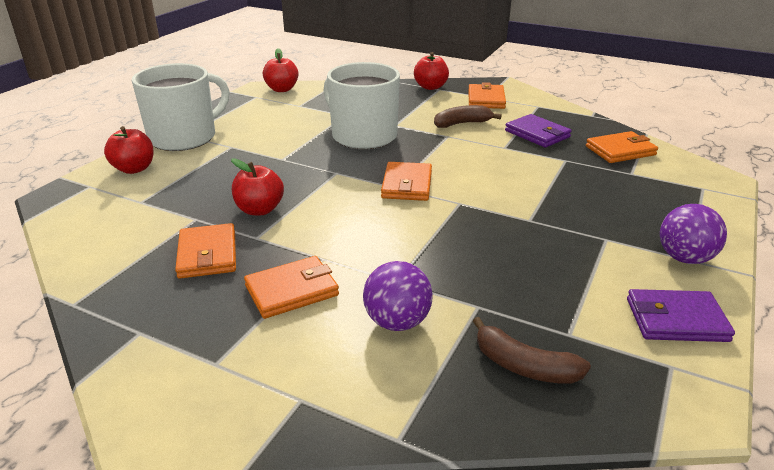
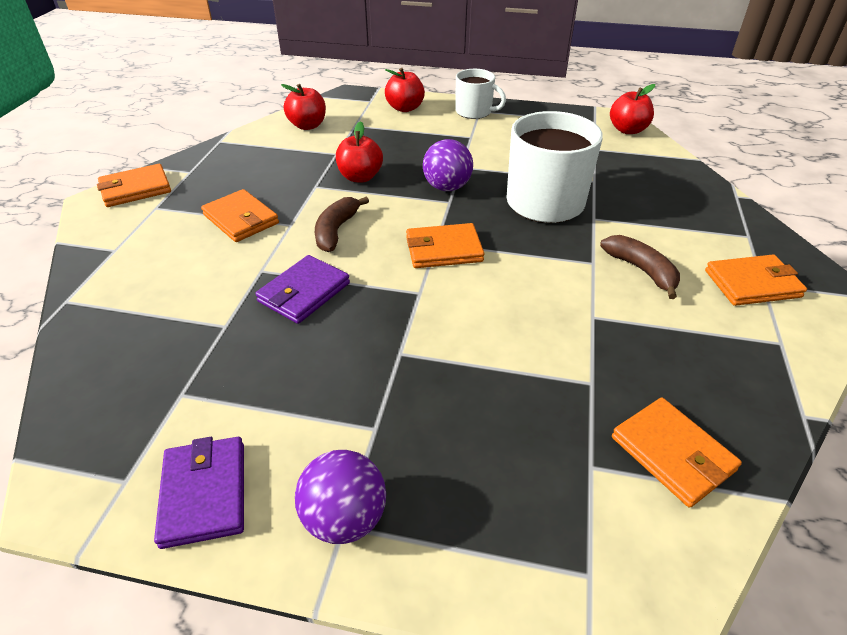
camera: 75 degrees right, 10 degrees up
white mug [132,63,230,151] -> white mug [456,69,506,119], size x0.58
orange wallet [175,223,236,279] -> orange wallet moved to [97,164,171,207]
purple ball [363,261,433,331] -> purple ball moved to [423,139,473,191]
red apple [414,52,449,90] -> red apple moved to [281,84,326,130]
brown banana [473,317,591,384] -> brown banana moved to [315,196,369,252]
purple wallet [505,114,572,147] -> purple wallet moved to [255,255,350,324]

